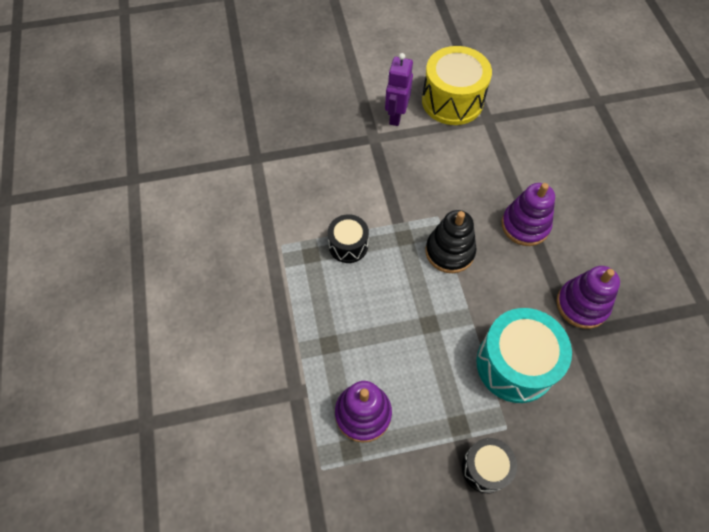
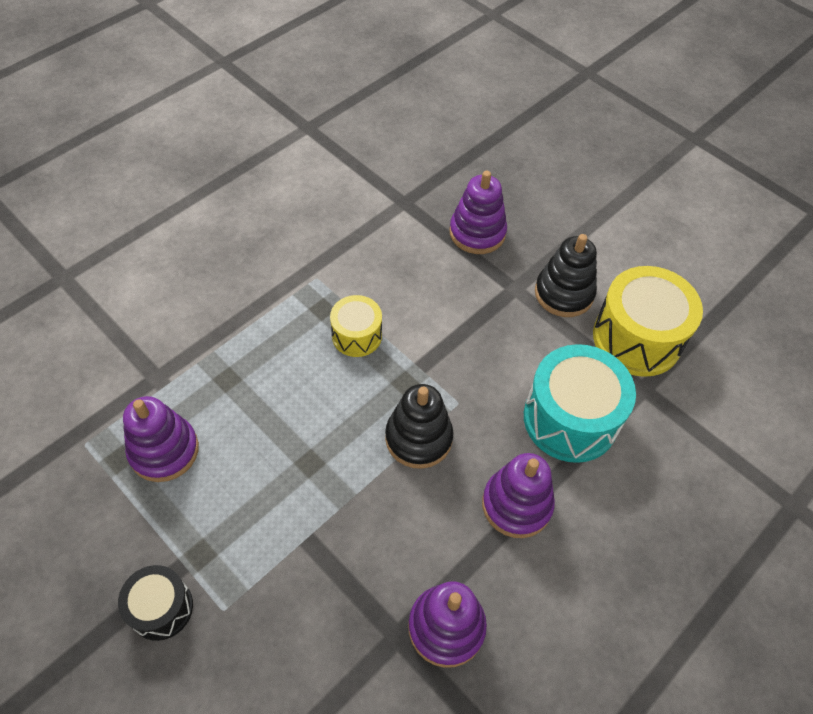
camera: 55 degrees right, 5 degrees down
black drum [328,214,369,263] -> yellow drum [330,295,382,357]
purple robot [385,53,413,126] -> black stacking toy [535,234,597,317]
turquoise drum [476,308,572,403] -> turquoise drum moved to [524,344,636,463]
none -> purple stacking toy [449,171,507,254]

